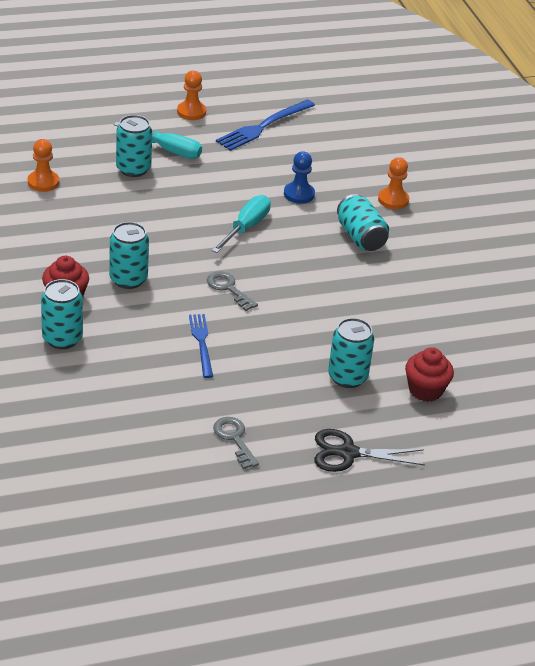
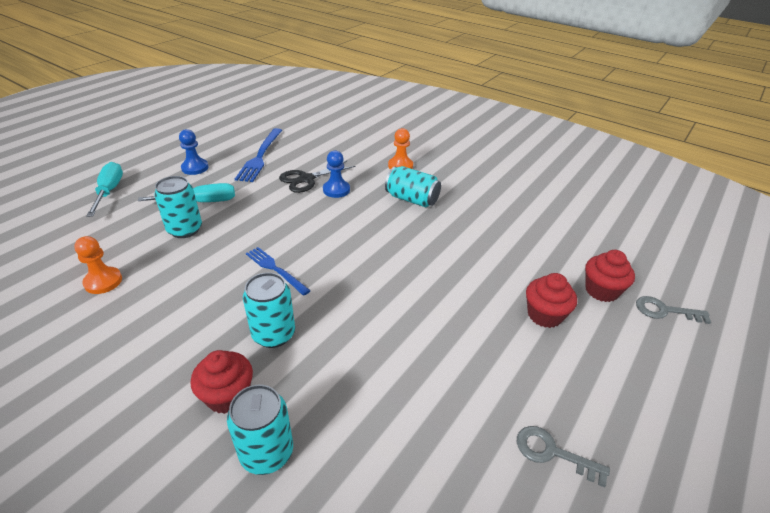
camera: 35 degrees left, 0 degrees up
orange pawn [177,71,206,120] -> blue pawn [179,129,208,175]
blue fork [189,314,213,378] -> blue fork moved to [246,247,311,296]
grey key [207,271,258,311] -> grey key moved to [636,296,711,324]
turquoise screwdriver [212,195,271,253] -> turquoise screwdriver moved to [86,162,123,217]
black scissors [314,429,425,472] -> black scissors moved to [279,161,355,193]
turquoise can [328,318,374,388] -> red cupcake [526,273,577,328]

